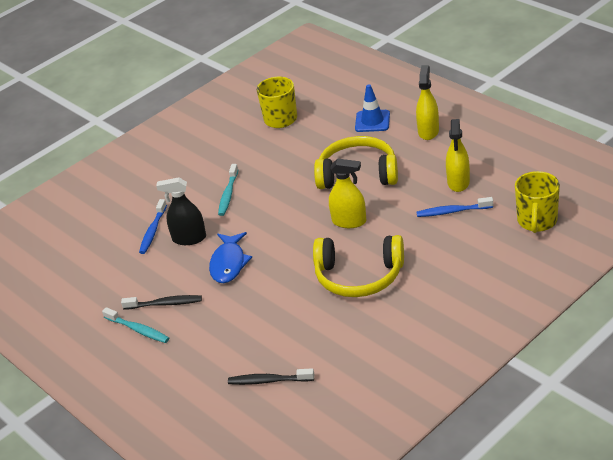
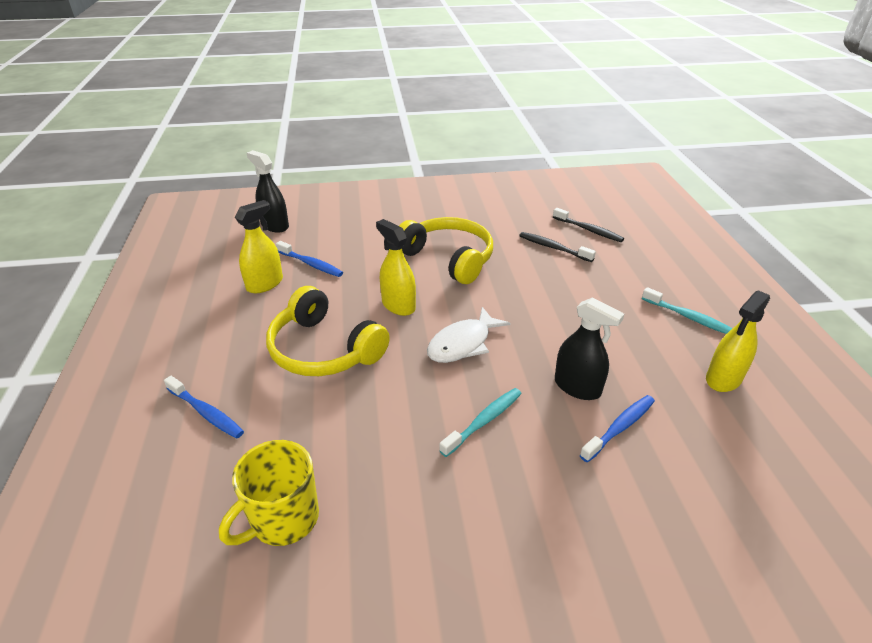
camera: 150 degrees left, 0 degrees up
turquoise toothbrush [102,307,169,343] -> turquoise toothbrush turned 150 degrees clockwise [642,287,733,334]
black toothbrush [121,295,202,310] -> black toothbrush moved to [519,232,596,262]
blue fish [209,232,252,283] -> none
blue traffic cone [355,84,390,132] -> blue toothbrush [164,376,244,439]
yellow spray bottle [416,65,439,140] -> yellow spray bottle moved to [706,290,770,392]
yellow mug [515,171,560,233] -> black spray bottle [247,150,289,233]
none -> white fish [427,307,510,363]

